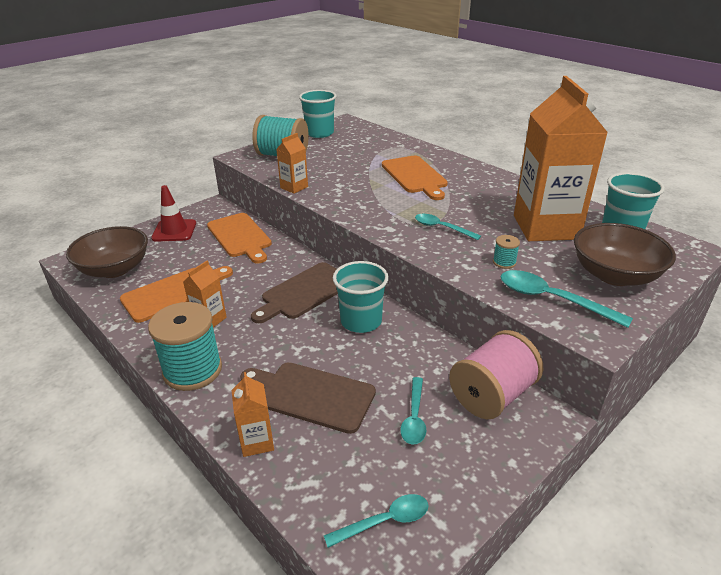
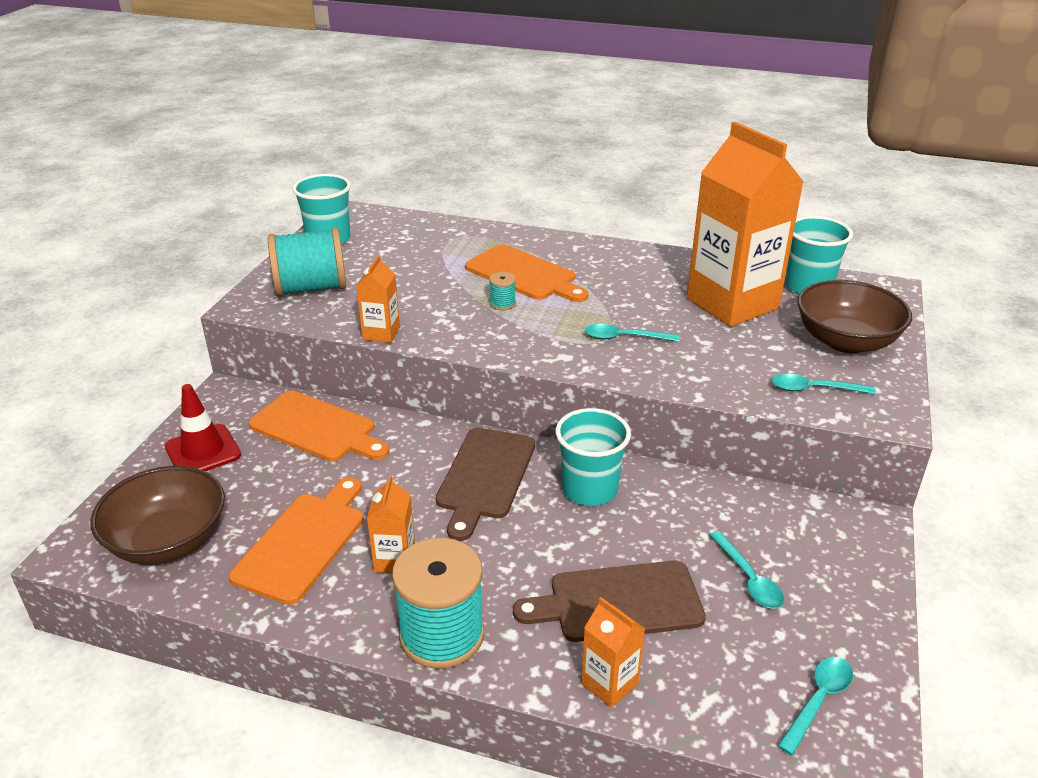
camera: 30 degrees left, 0 degrees up
pink spool [449,330,544,420] -> none
turquoise spool [493,235,520,269] -> turquoise spool moved to [489,272,516,310]
turquoise spoon [501,270,633,328] -> turquoise spoon [772,374,876,394], size x0.66

